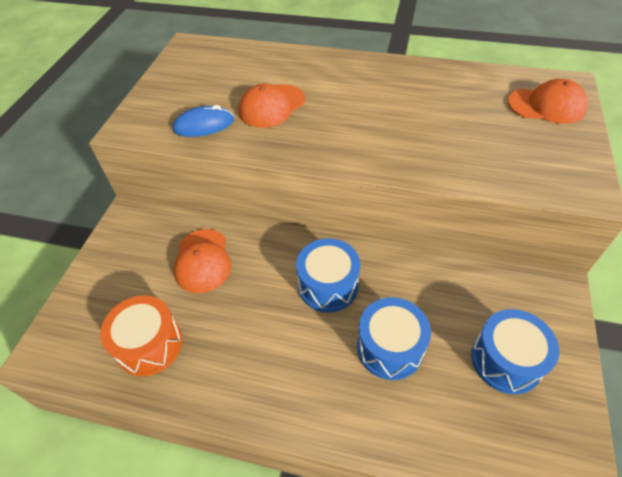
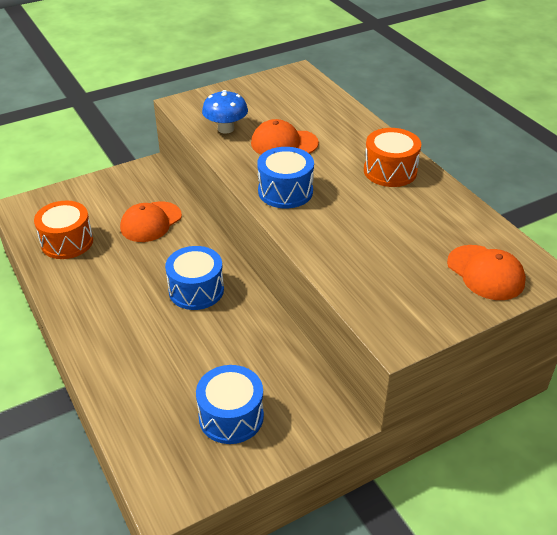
camera: 45 degrees right, 10 degrees down
blue mouse [173,105,234,137] -> blue mushroom [202,90,248,134]
blue drum [357,297,431,380] -> blue drum moved to [258,147,314,208]
none -> orange drum [364,128,421,187]

